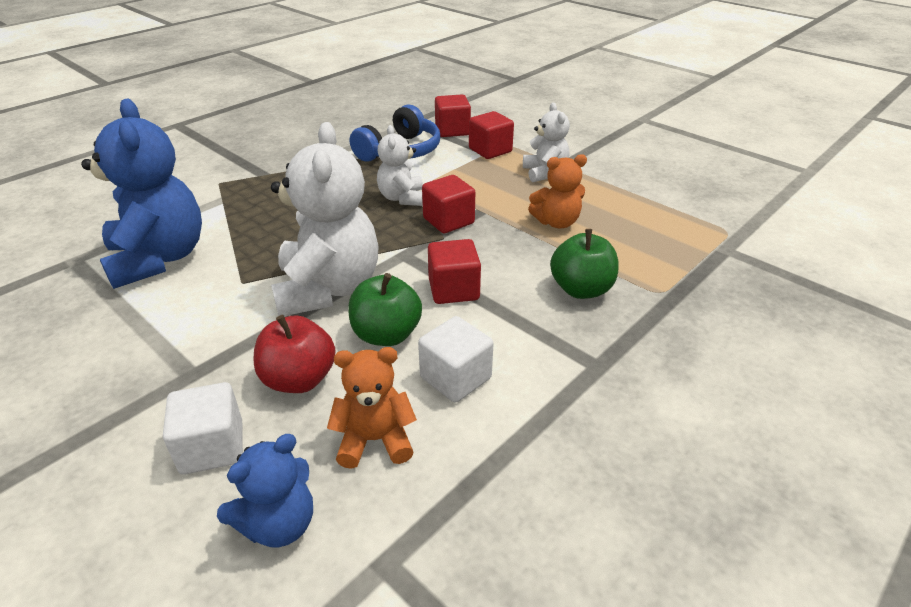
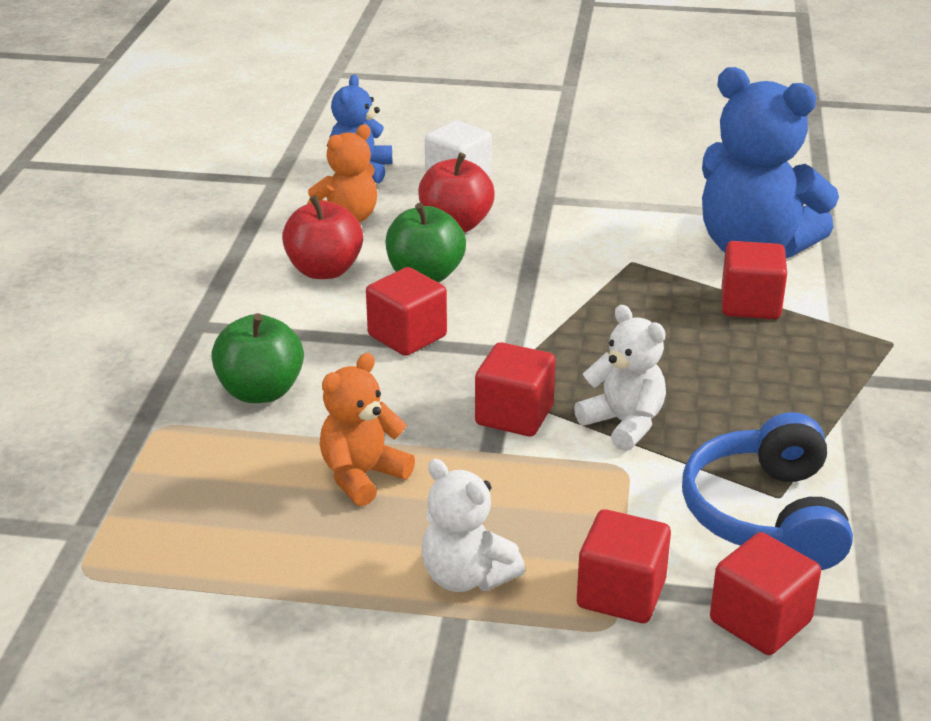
camera: 145 degrees right, 5 degrees down
white teddy bear [271,122,379,316] -> none
white cube [418,316,494,403] -> red apple [282,195,363,279]
none -> red cube [722,241,787,319]

